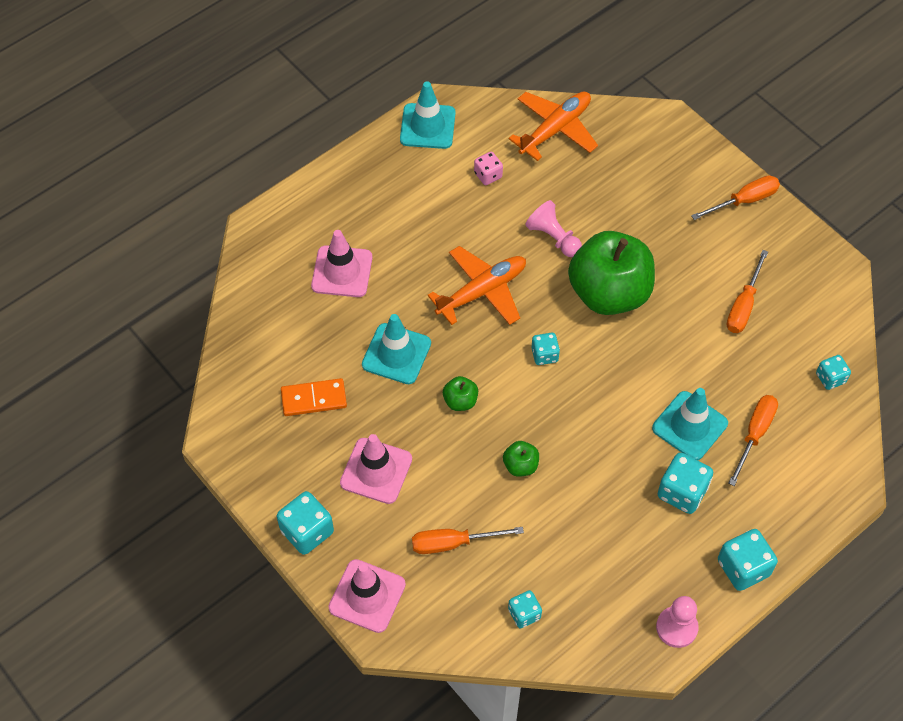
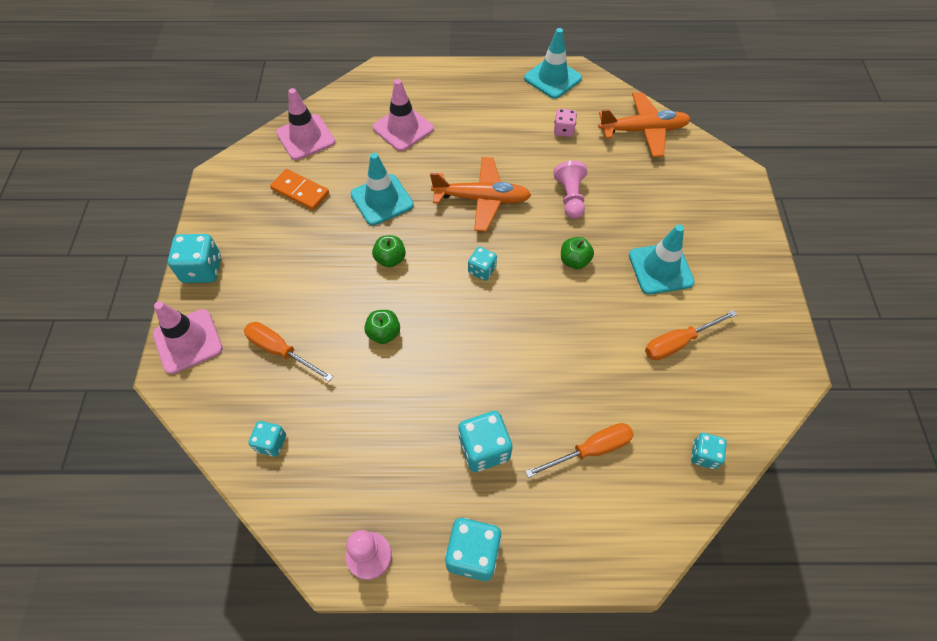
camera: 40 degrees right, 0 degrees up
pink traffic cone [340,434,412,504] -> pink traffic cone moved to [276,88,335,160]
green apple [568,231,655,315] -> green apple [561,237,594,269], size x0.40
turquoise traffic cone [652,388,728,460] -> turquoise traffic cone moved to [629,225,695,294]
orange screwdriver [691,175,780,220] -> none

